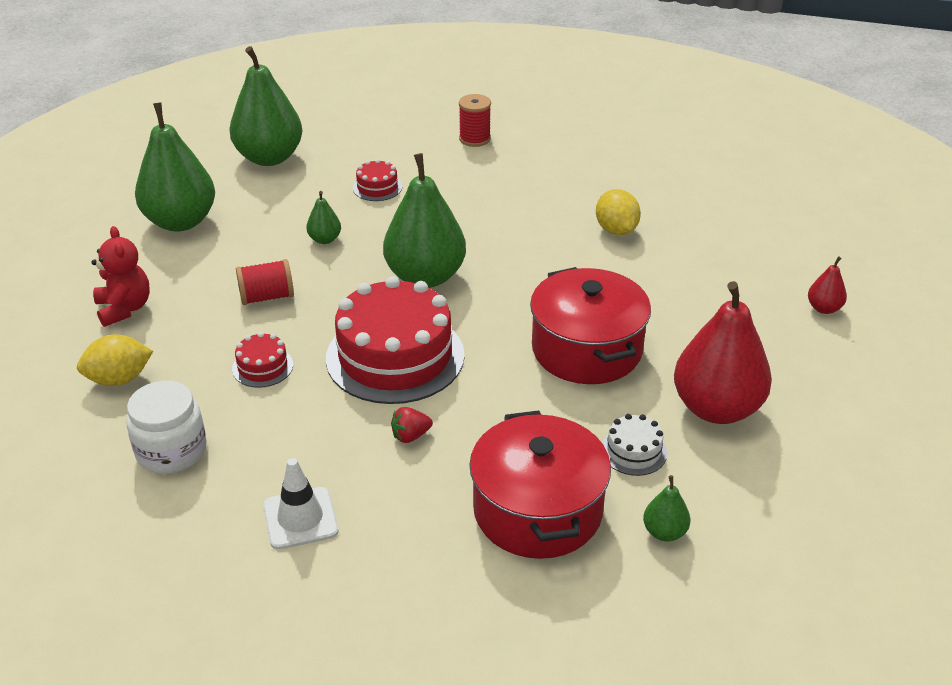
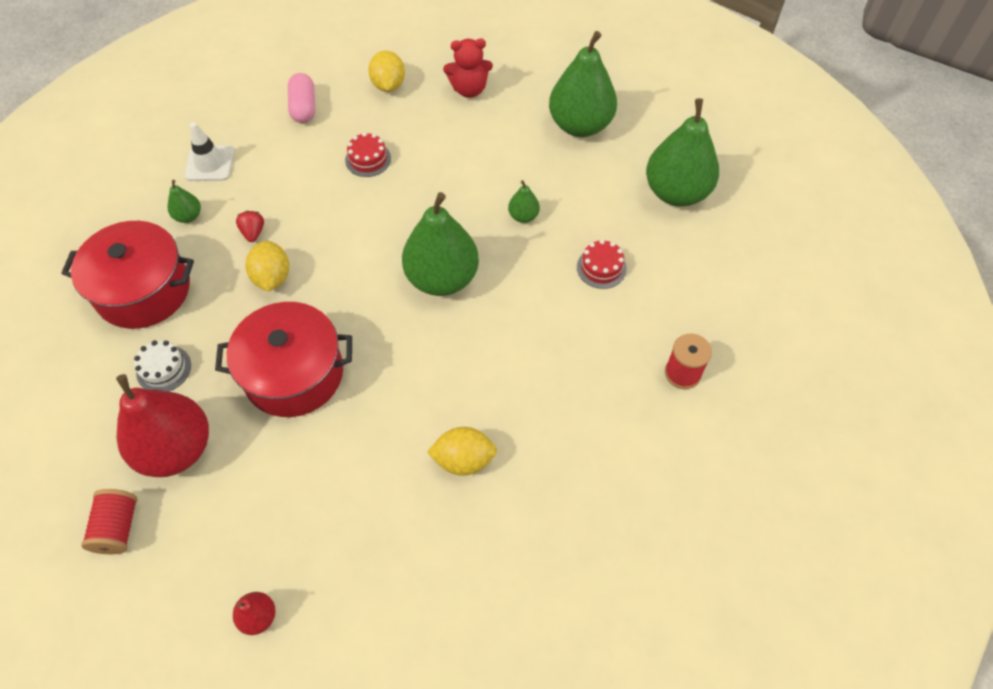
camera: 105 degrees right, 20 degrees up
white jar [126,381,207,474] -> pink capsule [288,73,315,123]
red spool [236,259,294,305] -> red spool moved to [81,489,138,554]
red cake [326,276,465,404] -> none
green pear [643,475,690,541] -> green pear moved to [168,180,201,223]
none -> yellow lemon [245,241,289,292]

